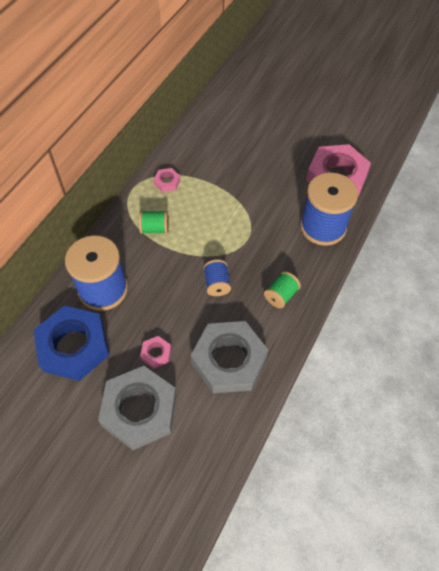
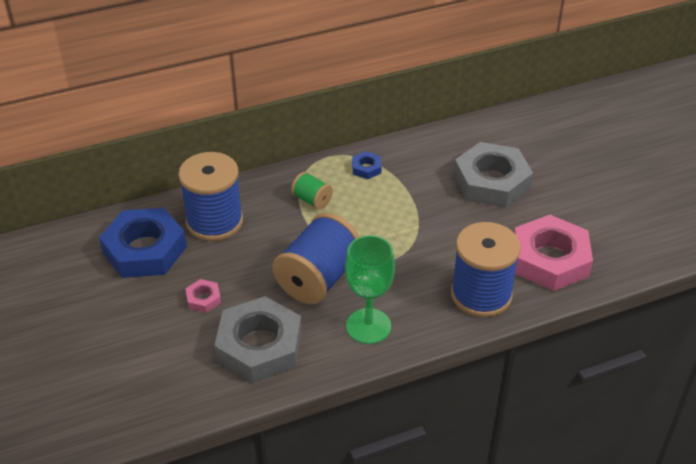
camera: 40 degrees right, 15 degrees down
grey nut [98,366,176,450] -> grey nut moved to [454,142,533,208]
pink nut [153,168,180,192] -> blue nut [352,151,381,179]
blue spool [204,259,231,296] -> blue spool [272,212,360,304], size x2.06
green spool [264,271,301,309] -> green goblet [345,235,395,344]

